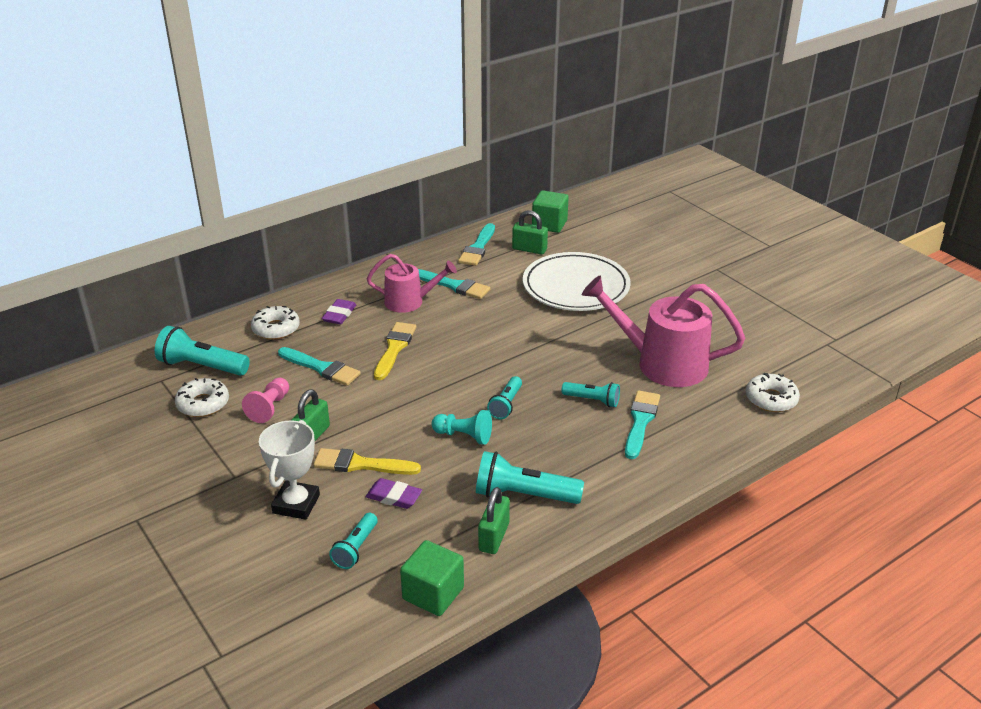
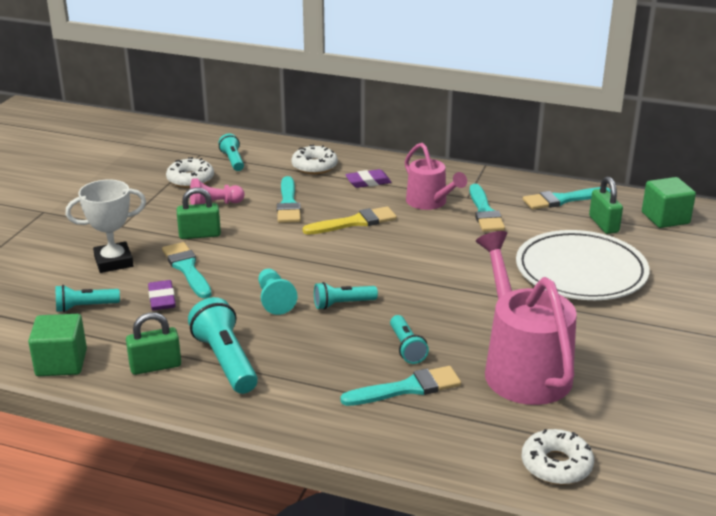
camera: 55 degrees right, 5 degrees down
turquoise flashlight [155,326,250,376] -> turquoise flashlight [218,134,244,171], size x0.60
yellow brush [313,448,421,475] -> turquoise brush [162,242,212,298]

